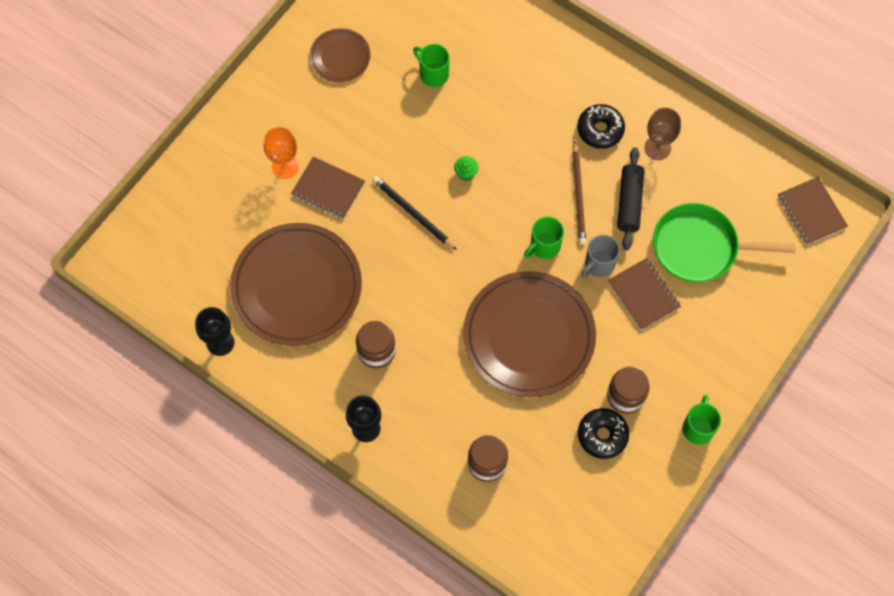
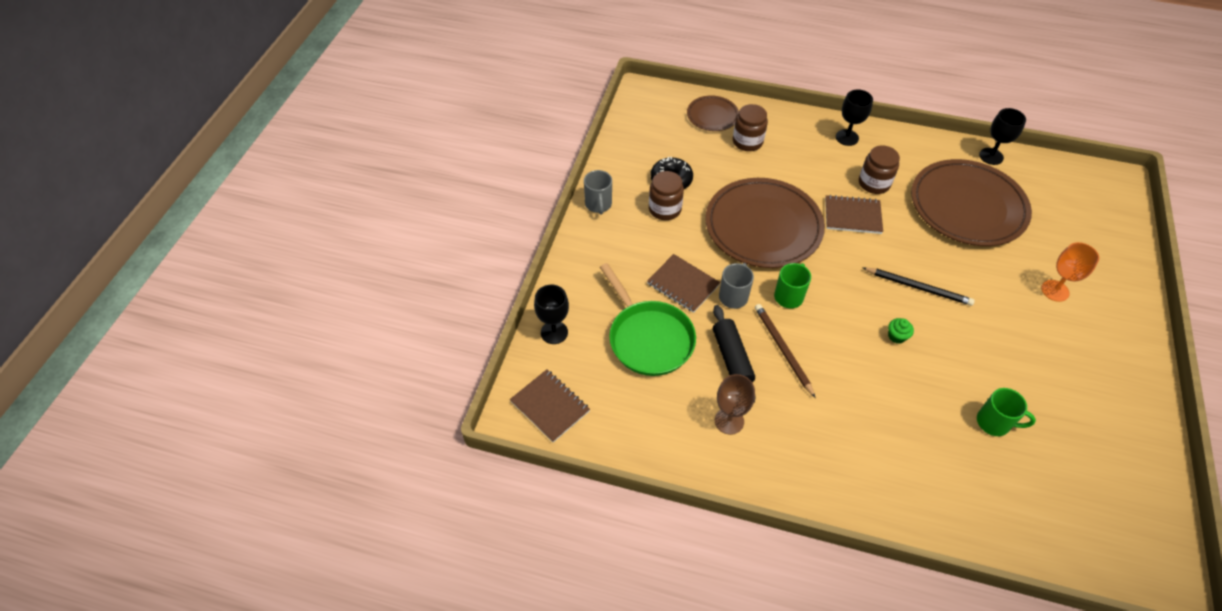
camera: 160 degrees right, 15 degrees down
brown notebook [291,156,365,220] -> brown notebook moved to [825,195,883,234]
brown plate [310,28,370,82] -> brown plate moved to [687,95,739,131]
black donut [577,104,625,149] -> none
green pan [653,203,795,282] -> green pan turned 75 degrees clockwise [600,263,696,376]
green mug [682,395,721,445] -> grey mug [584,170,612,214]
none -> black goblet [534,285,569,344]

